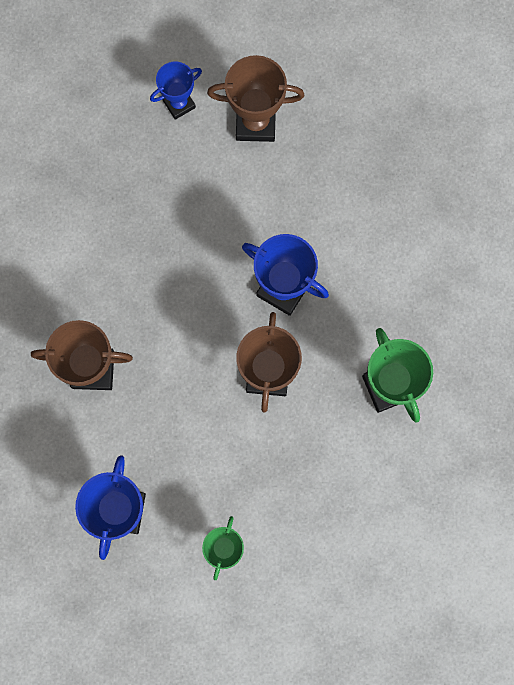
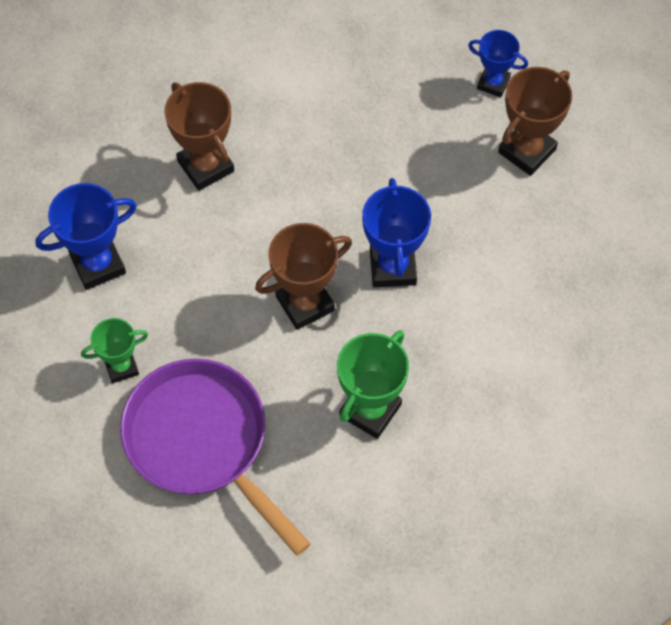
camera: 55 degrees right, 15 degrees down
brown trophy [207,55,304,142] -> brown trophy turned 75 degrees clockwise [498,67,572,176]
none -> purple pan [120,359,311,556]

